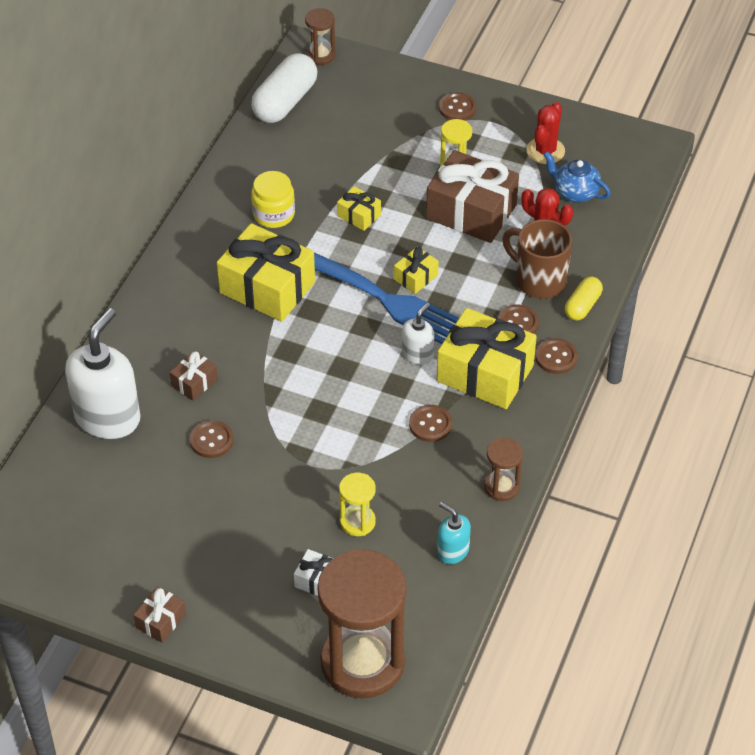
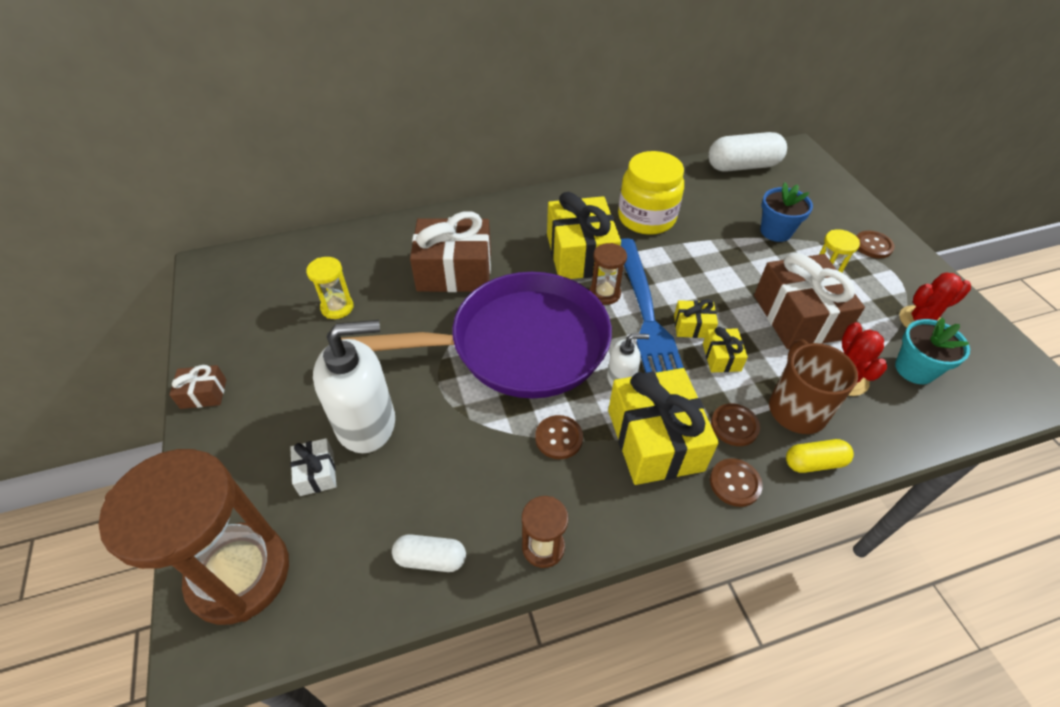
camera: 50 degrees right, 0 degrees up
white soap dispenser [65,308,140,439] -> white soap dispenser moved to [313,320,395,453]
brown gift [170,351,218,401] -> brown gift [410,211,491,292], size x2.14
brown button [190,420,233,458] -> none
yellow jar [251,171,295,228] -> yellow jar [618,151,684,235], size x1.55
brown hourglass [305,8,335,65] -> brown hourglass moved to [590,243,627,305]
yellow gift [337,186,381,231] -> yellow gift moved to [703,327,748,372]
yellow hourglass [339,473,376,536] -> yellow hourglass moved to [306,257,353,319]
turquoise soap dispenser [437,502,471,564] -> white capsule [392,534,466,572]
blue teapot [543,151,611,202] -> turquoise flower pot [895,317,970,384]
none -> purple pan [341,272,612,399]
none -> blue flower pot [760,182,813,242]

